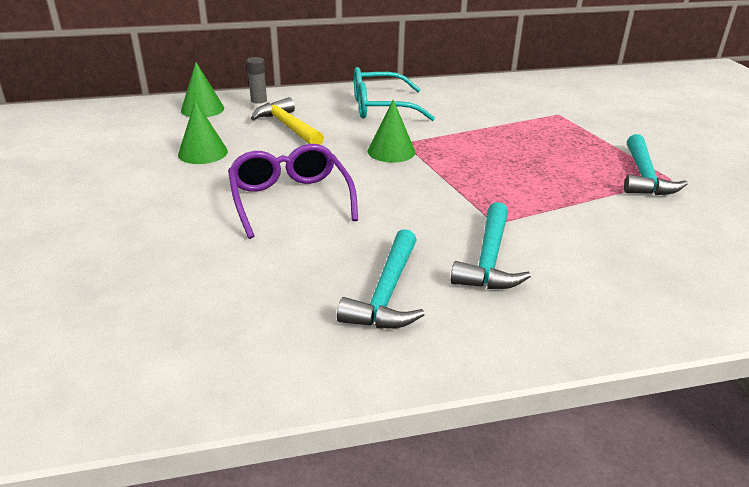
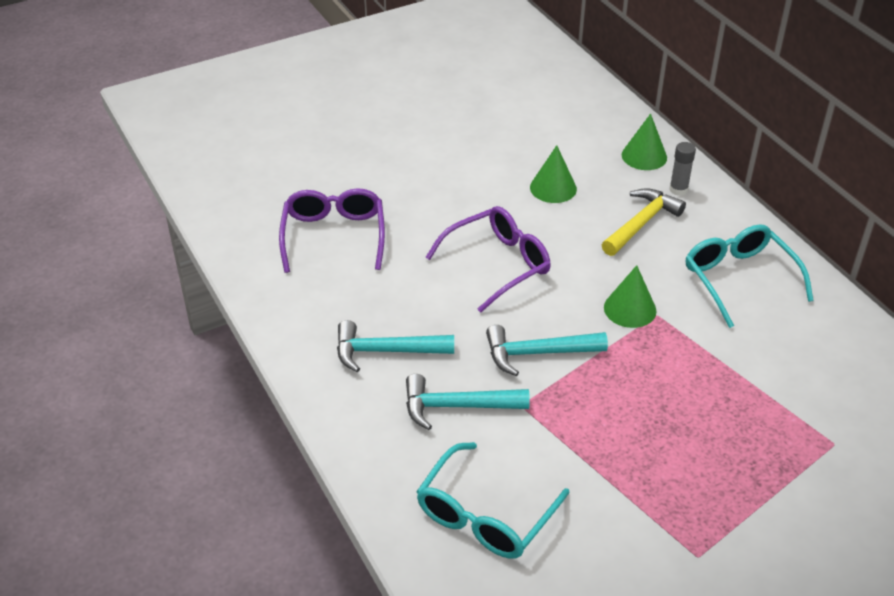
camera: 75 degrees right, 10 degrees up
turquoise hammer [624,134,688,195] -> turquoise hammer moved to [486,325,608,376]
none -> purple glasses [279,188,385,273]
none -> turquoise glasses [416,442,570,559]

